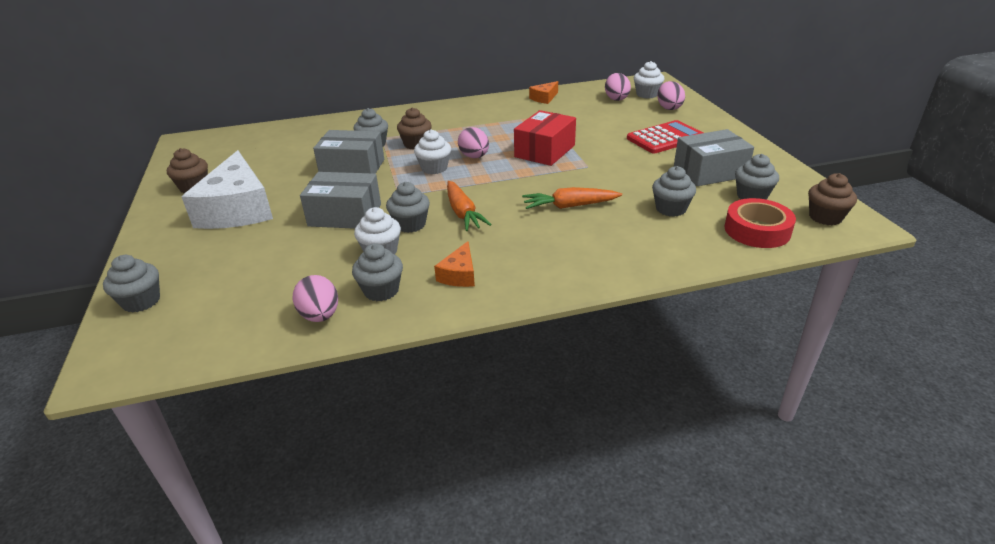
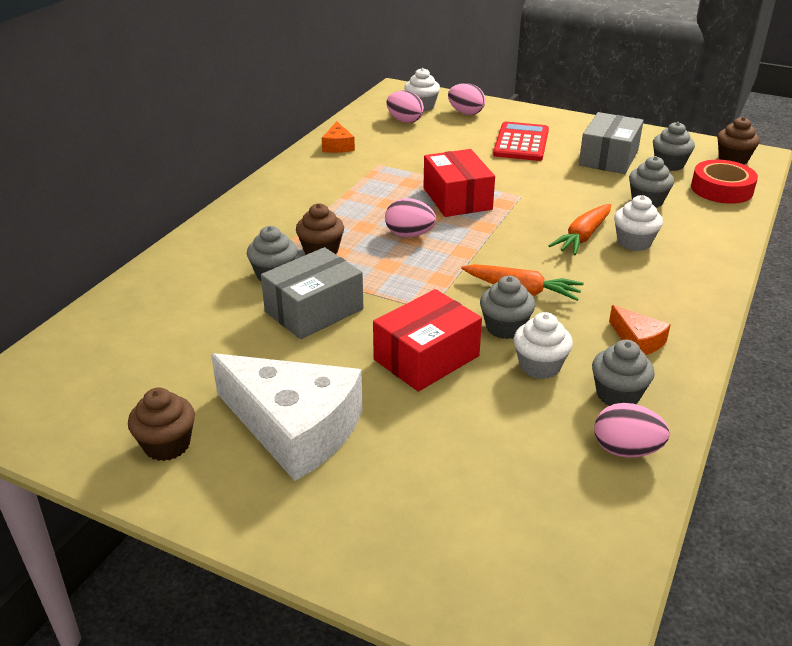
camera: 50 degrees left, 0 degrees up
grey cupcake [103,255,160,313] -> none
grey box [300,172,381,229] -> red box [373,289,482,392]
white cupcake [414,129,451,174] -> white cupcake moved to [614,195,663,251]

